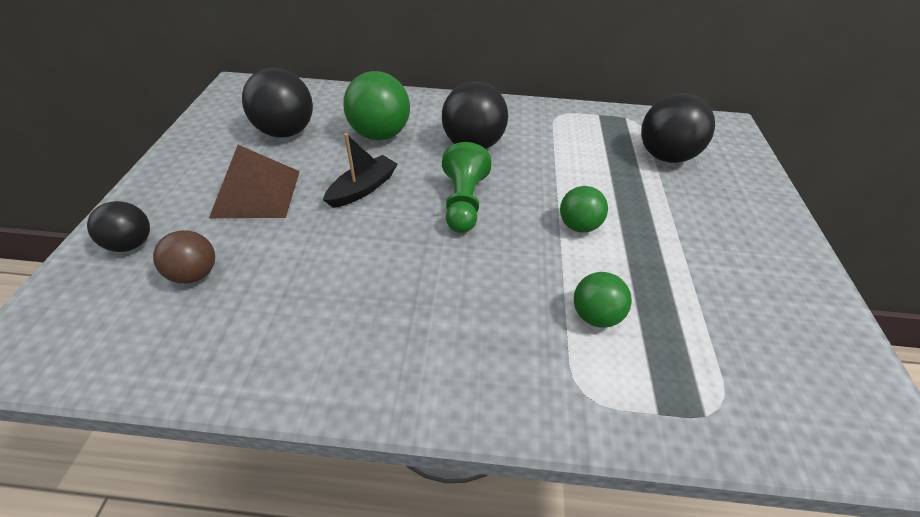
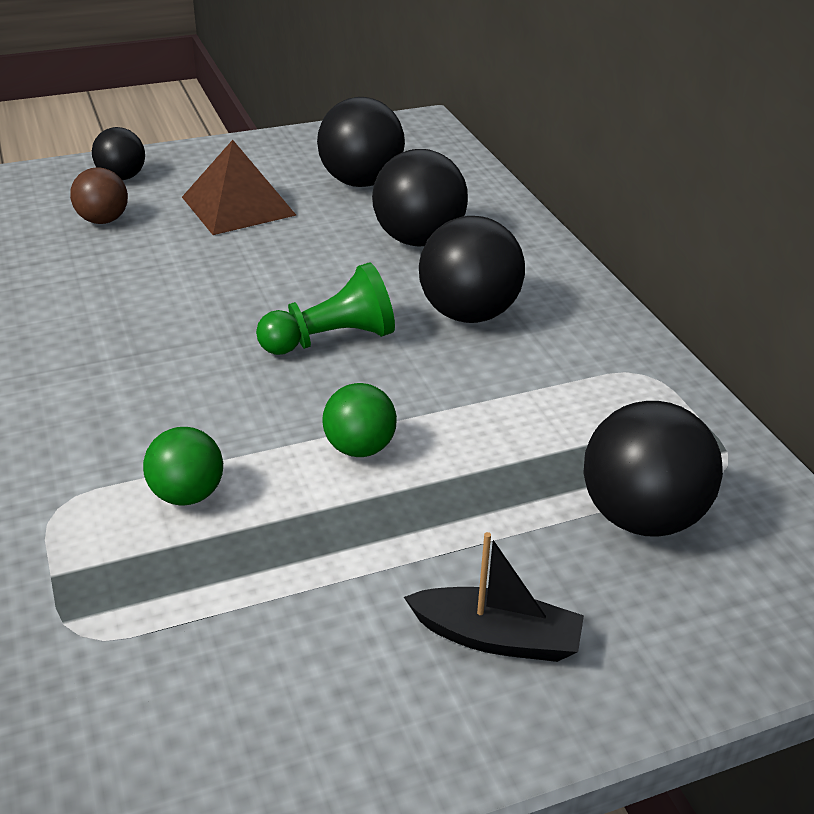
camera: 65 degrees right, 10 degrees down
black boat [323,133,398,208] -> black boat moved to [404,532,584,662]
green ball [343,71,410,140] -> black ball [372,149,468,246]

